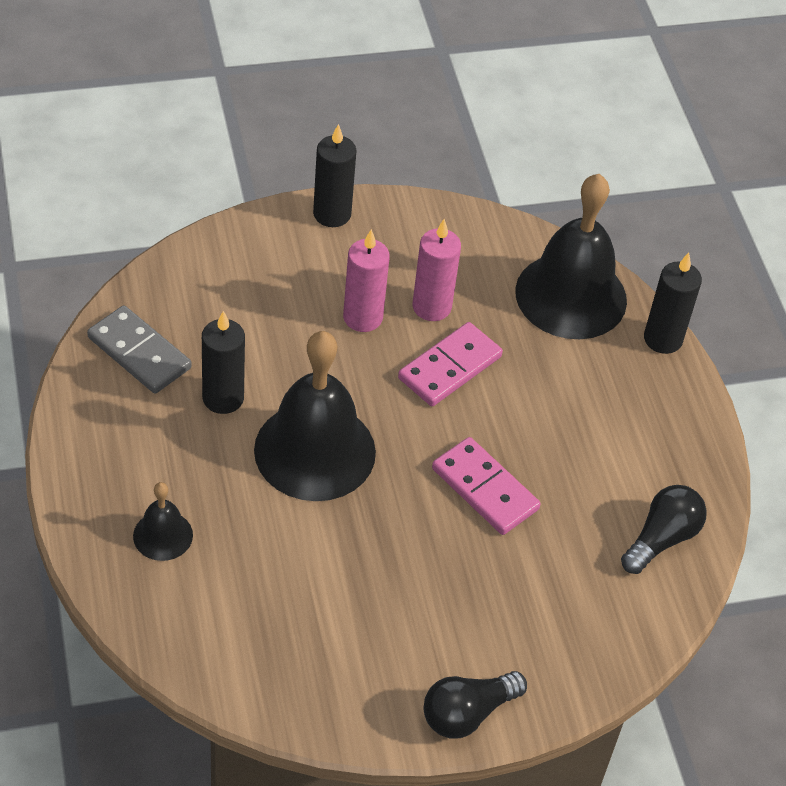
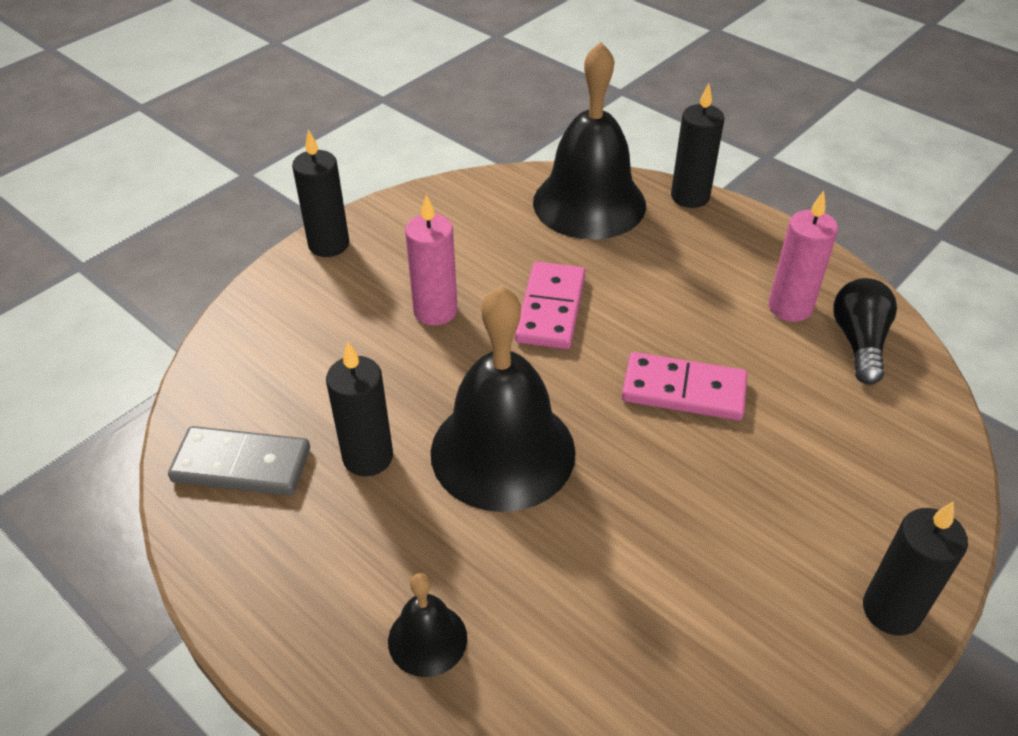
camera: 30 degrees left, 5 degrees down
pink candle [413,219,461,321] -> pink candle moved to [769,191,838,322]
black light bulb [424,671,527,739] -> black candle [863,501,968,635]

